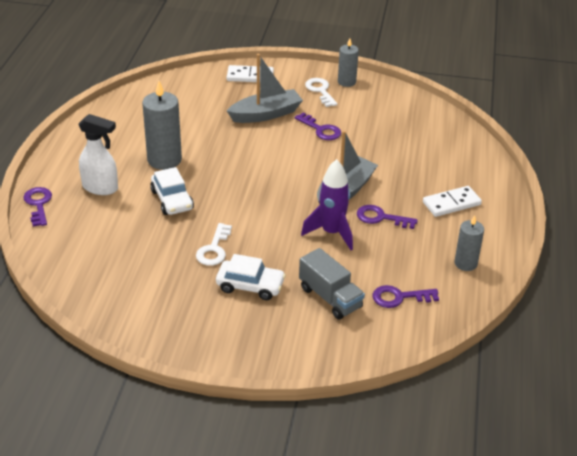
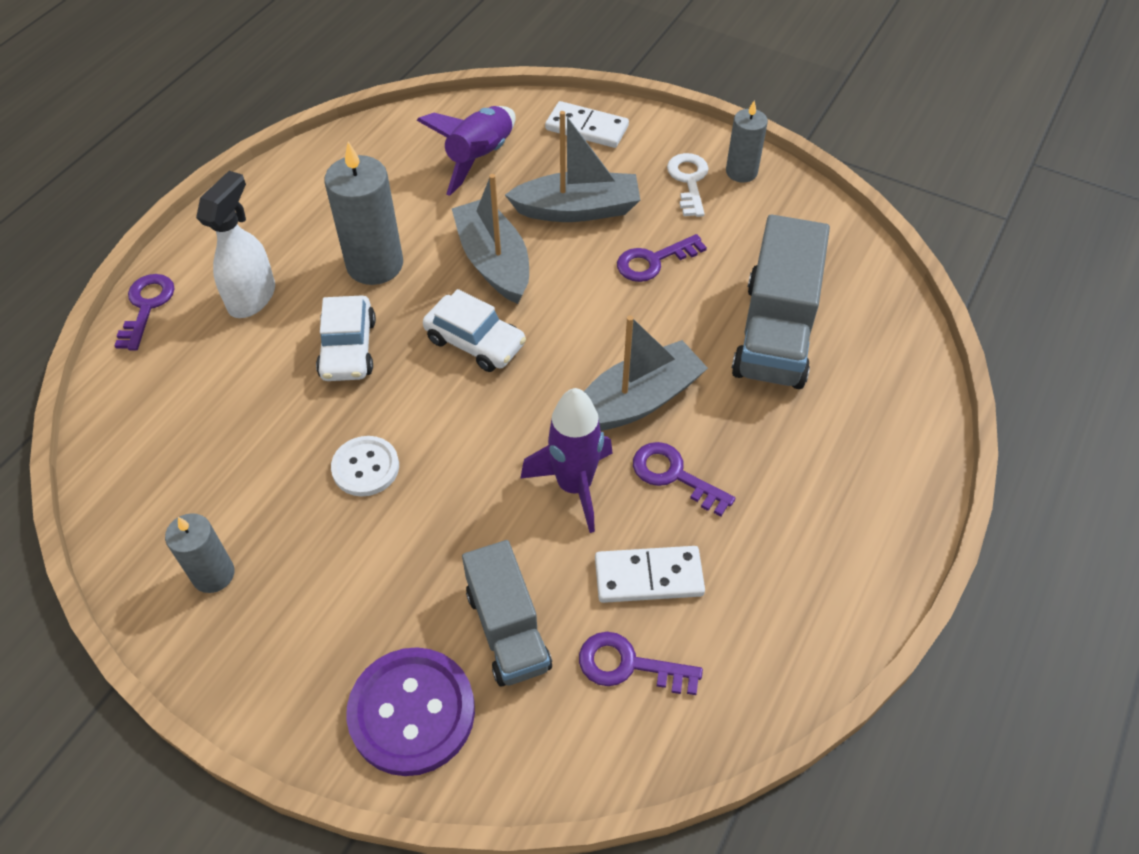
camera: 20 degrees right, 15 degrees up
white spray bottle [79,114,118,195] -> white spray bottle turned 105 degrees counterclockwise [196,171,275,318]
white key [196,223,232,266] -> white button [331,436,399,496]
white car [216,254,286,300] -> white car moved to [423,289,526,372]
purple key [295,112,341,140] -> purple key turned 90 degrees clockwise [617,234,707,282]
white domino [423,186,482,217] -> white domino moved to [595,546,705,603]
grey candle [454,215,484,271] -> grey candle moved to [165,513,234,593]
none -> purple button [346,647,475,776]
none -> purple rocket [417,106,516,196]
none -> grey boat [452,174,529,304]
none -> grey truck [732,215,830,389]

